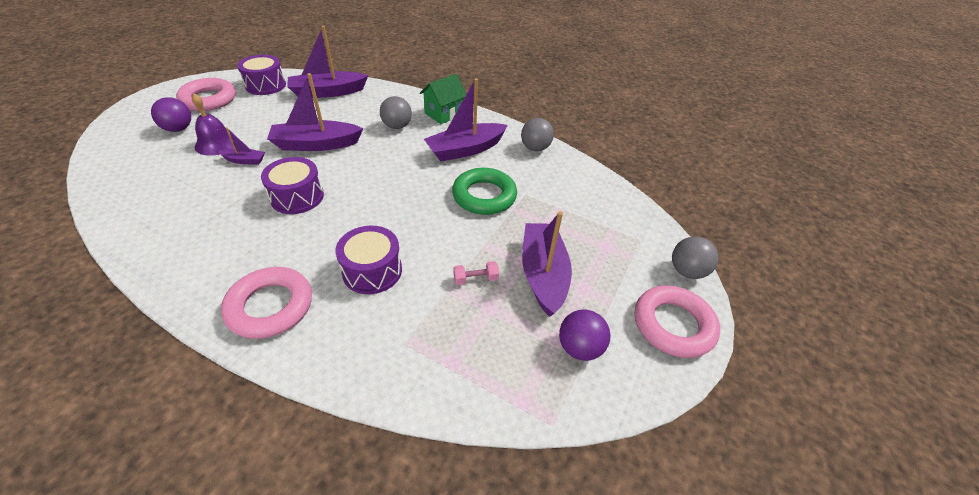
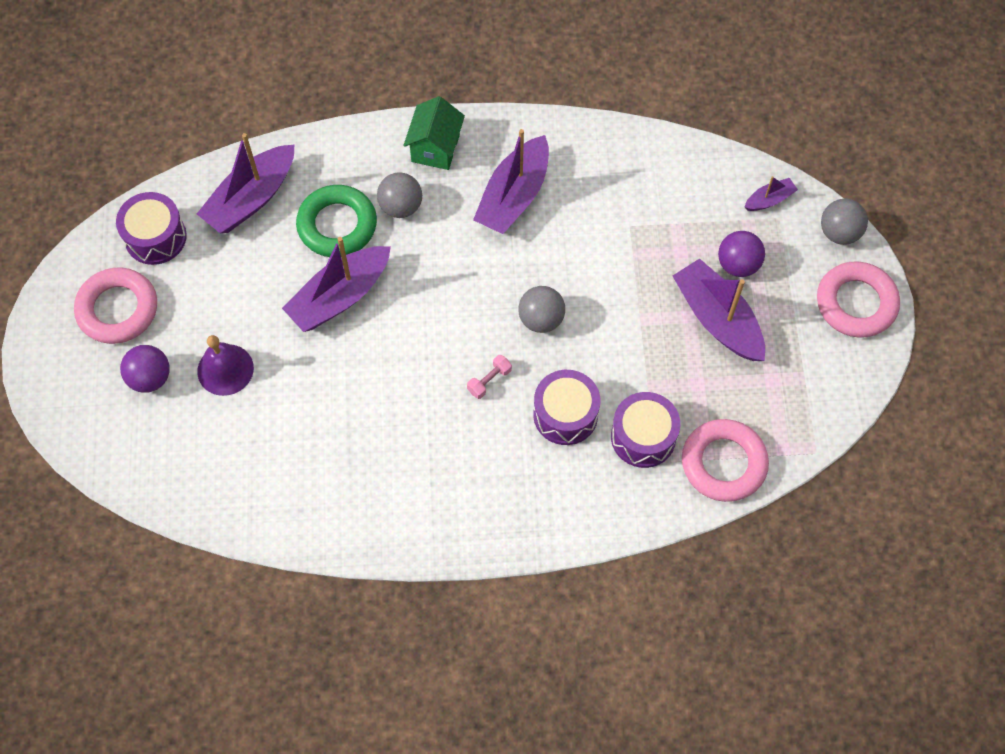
camera: 30 degrees left, 20 degrees up
purple boat [218,127,265,165] -> purple boat moved to [744,176,798,211]
pink ring [221,267,312,339] -> pink ring moved to [682,419,769,502]
purple drum [261,157,324,214] -> purple drum moved to [611,392,680,468]
green ring [452,168,517,215] -> green ring moved to [296,185,377,257]
pink dumbbell [453,261,499,285] -> pink dumbbell moved to [467,355,512,399]
grey ball [521,118,554,151] -> grey ball moved to [518,286,565,333]
purple ball [559,310,610,361] -> purple ball moved to [718,231,765,277]

